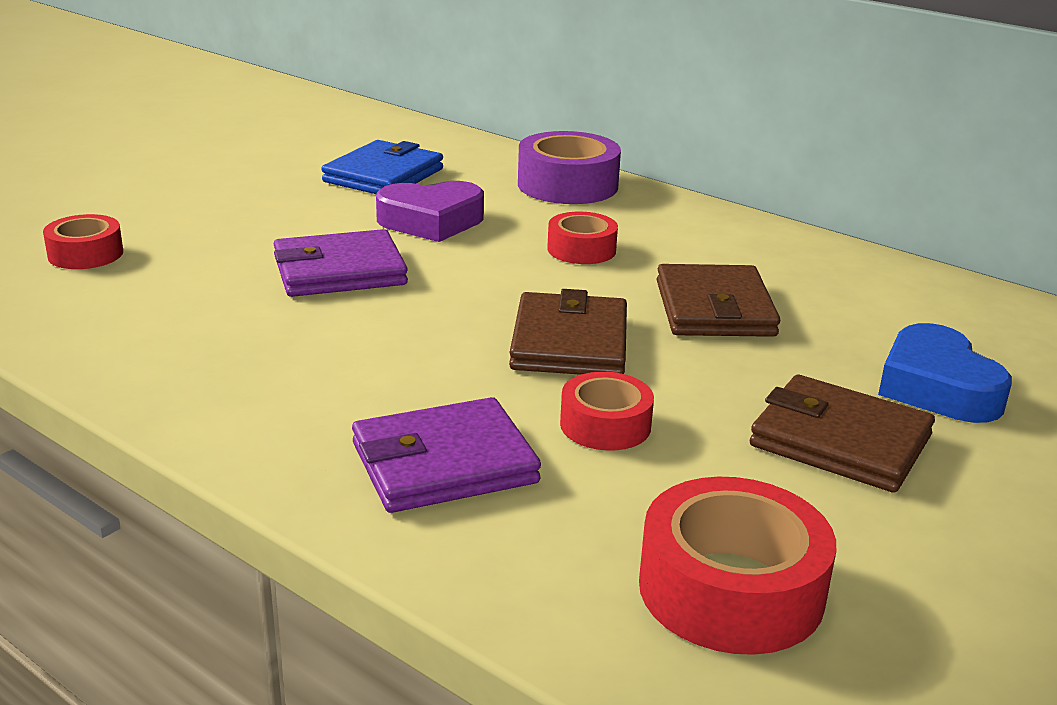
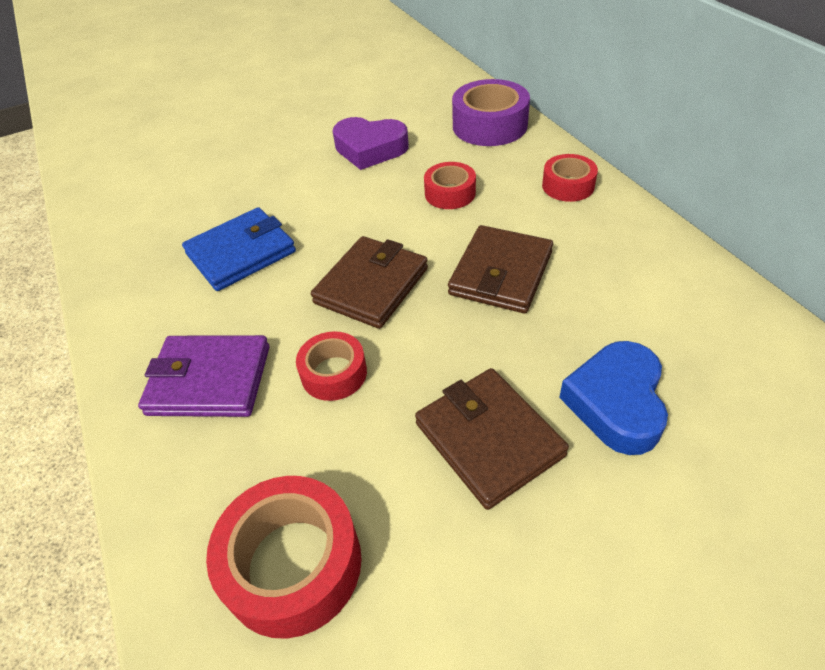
camera: 30 degrees right, 20 degrees up
red tape [43,214,123,269] -> red tape moved to [542,154,598,202]
purple wallet [274,229,408,297] -> none
blue wallet [321,140,443,194] -> blue wallet moved to [182,207,296,291]

